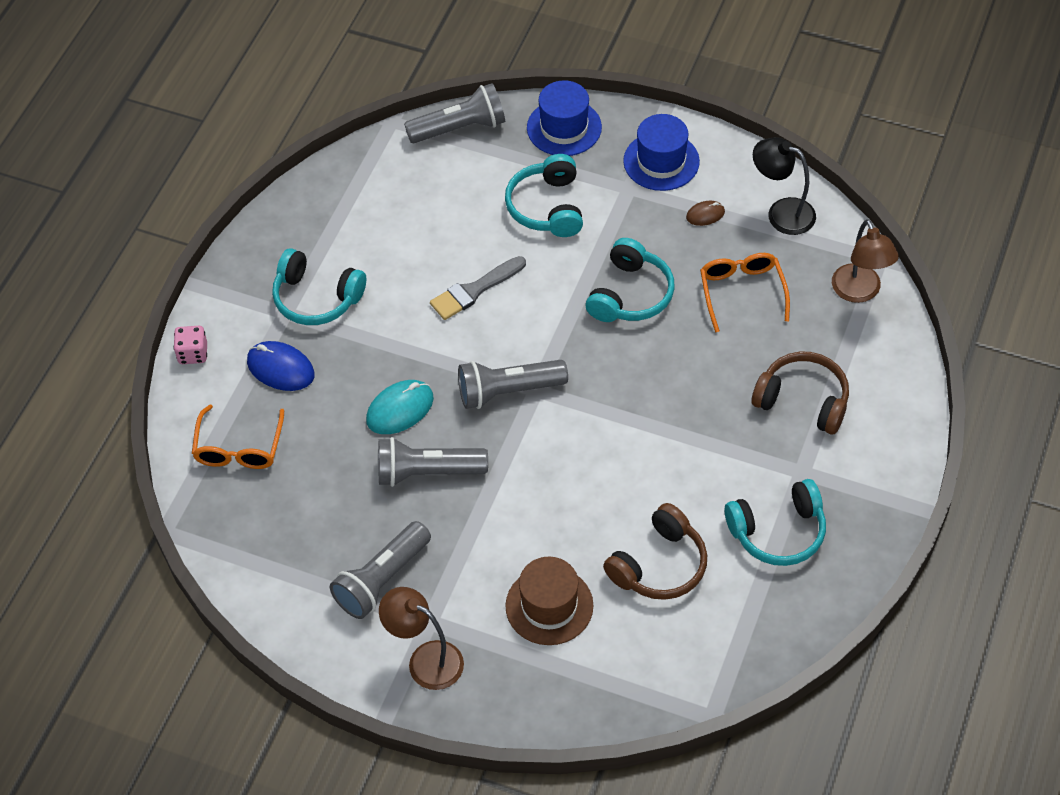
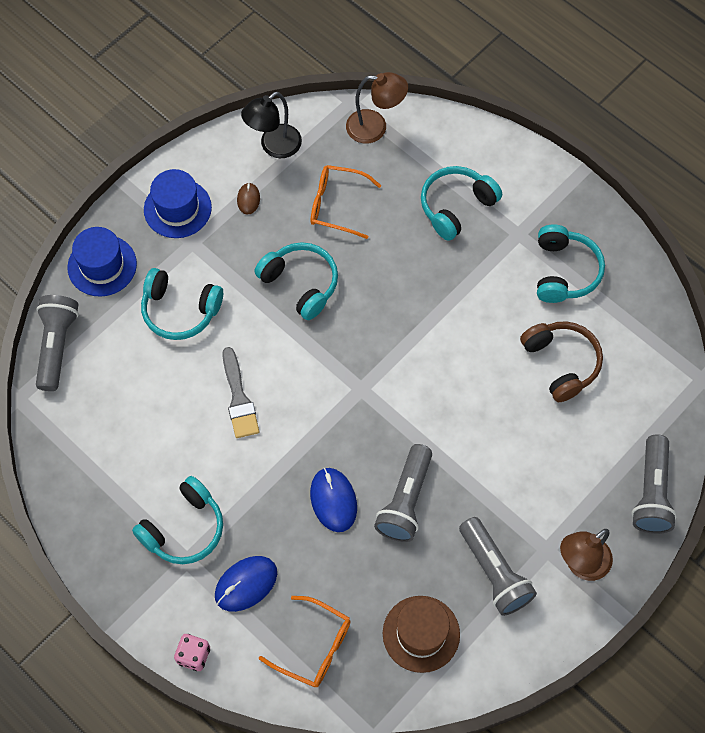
camera: 70 degrees left, 10 degrees up
turquoise mouse [366,380,434,434] -> blue mouse [310,468,357,532]
grey flashlight [458,360,568,409] -> grey flashlight moved to [632,434,677,534]
brown hat [505,557,594,645] -> brown hat moved to [383,596,460,673]
brown headphones [752,352,849,434] -> turquoise headphones [421,166,502,241]

